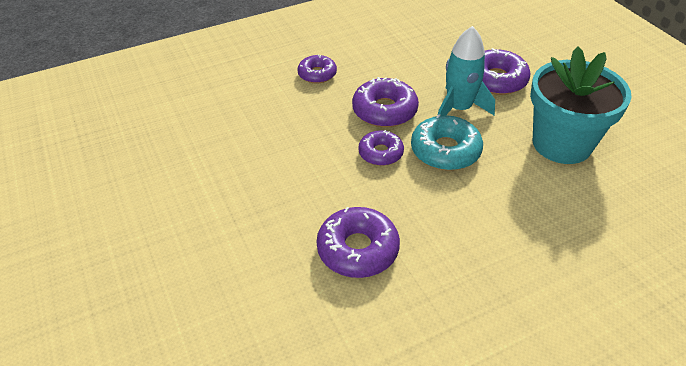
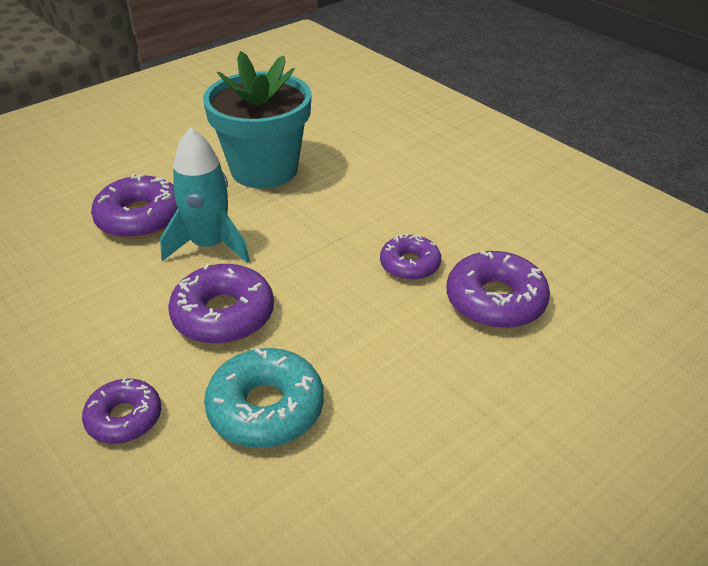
camera: 105 degrees left, 5 degrees down
purple donut [358,130,404,166] -> purple donut moved to [380,234,441,280]
turquoise donut [411,114,483,170] -> turquoise donut moved to [204,348,324,448]

